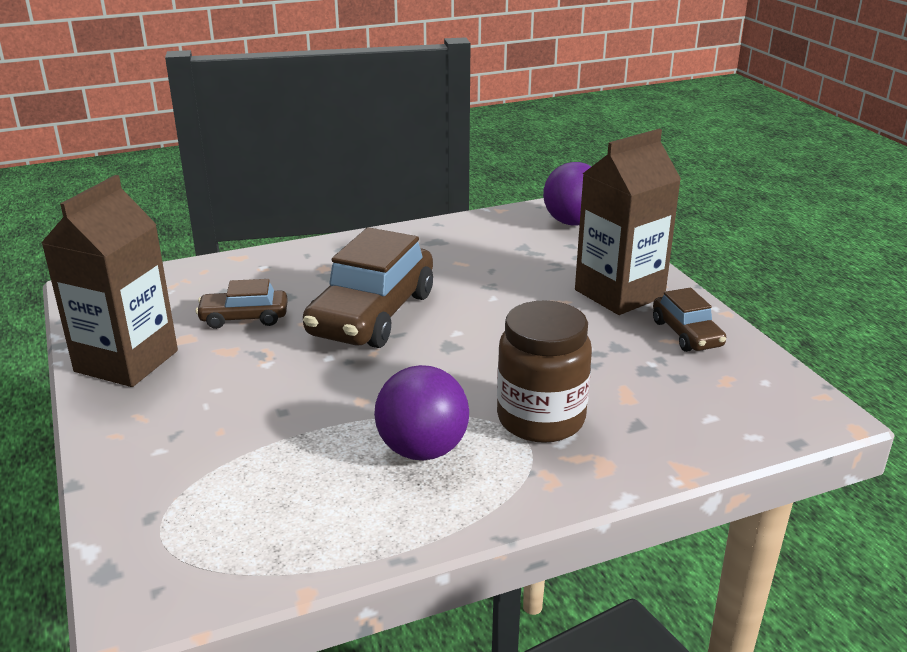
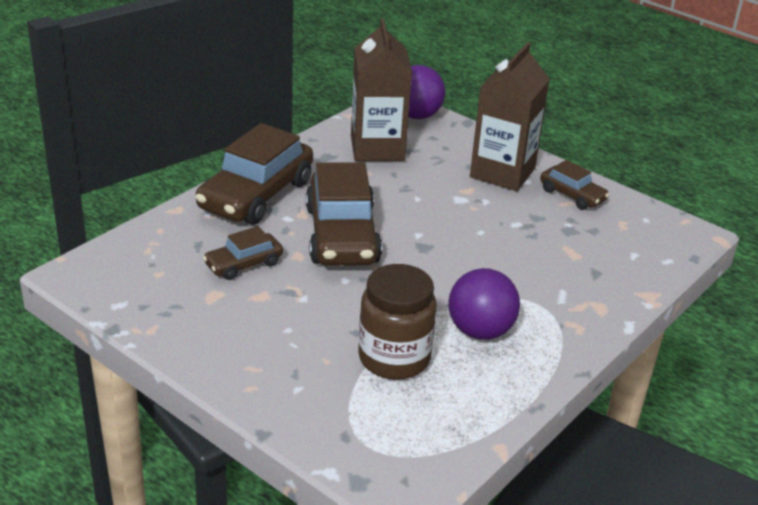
camera: 30 degrees left, 5 degrees up
brown carton [41,175,178,387] -> brown carton moved to [351,18,412,161]
brown jar [497,300,592,443] -> brown jar moved to [358,264,437,380]
none -> brown car [195,123,313,225]

